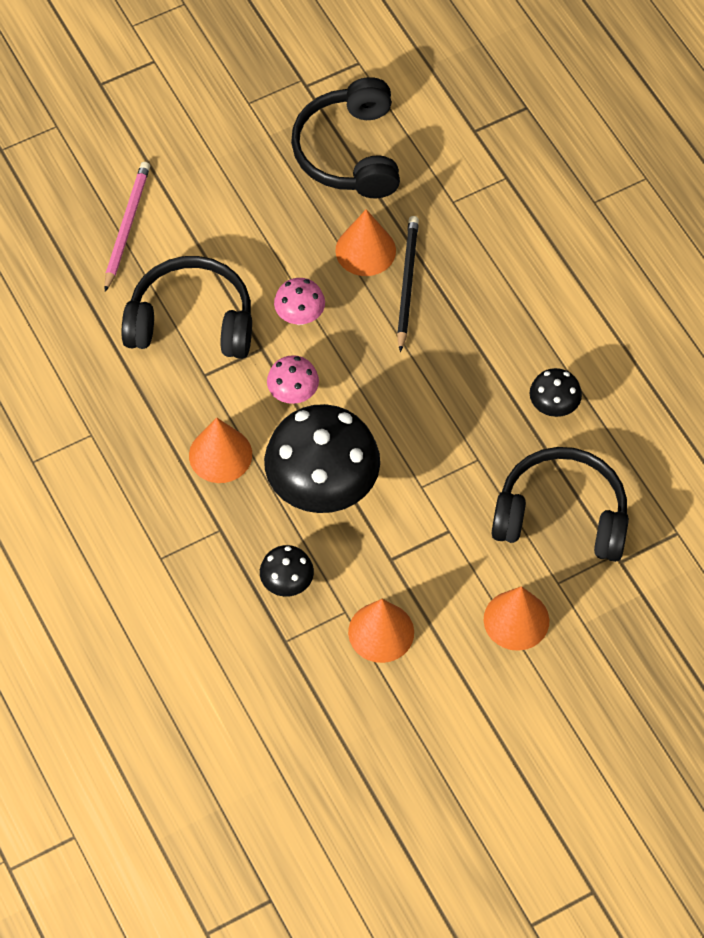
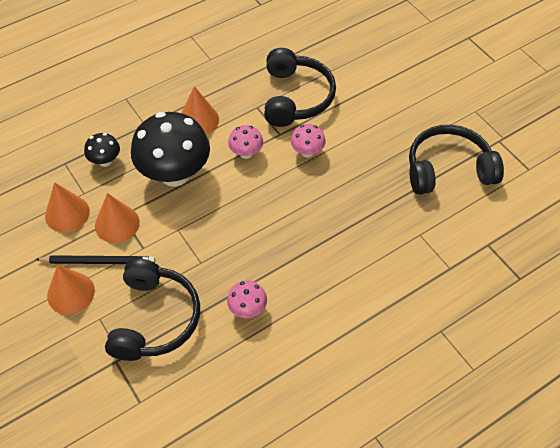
camera: 85 degrees right, 5 degrees down
pink pencil [104,162,150,292] -> none
orange cone [335,209,396,276] -> orange cone moved to [95,193,140,243]
black pencil [397,216,419,352] -> black pencil moved to [35,255,155,264]
black mushroom [530,368,582,417] -> pink mushroom [227,280,267,318]

